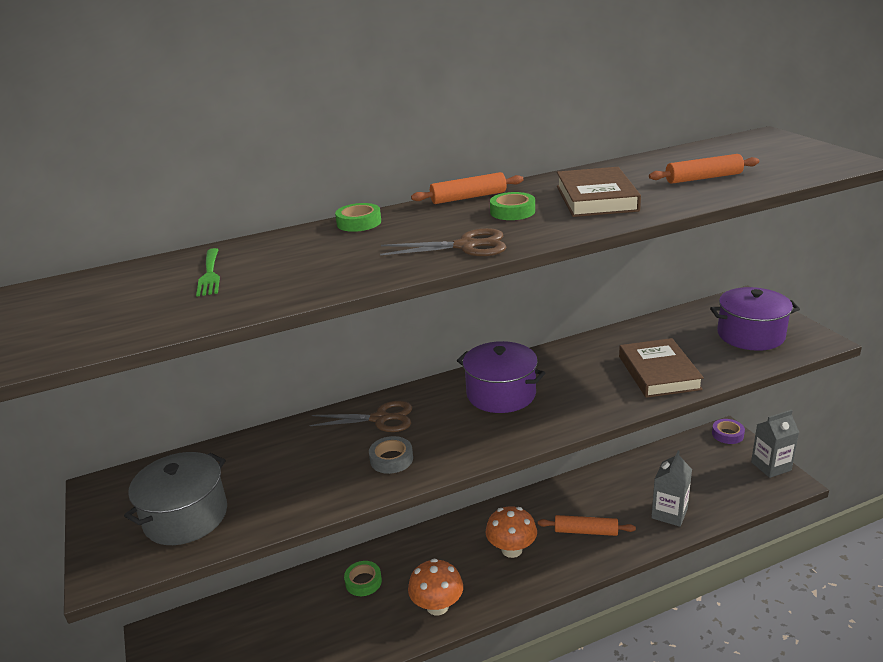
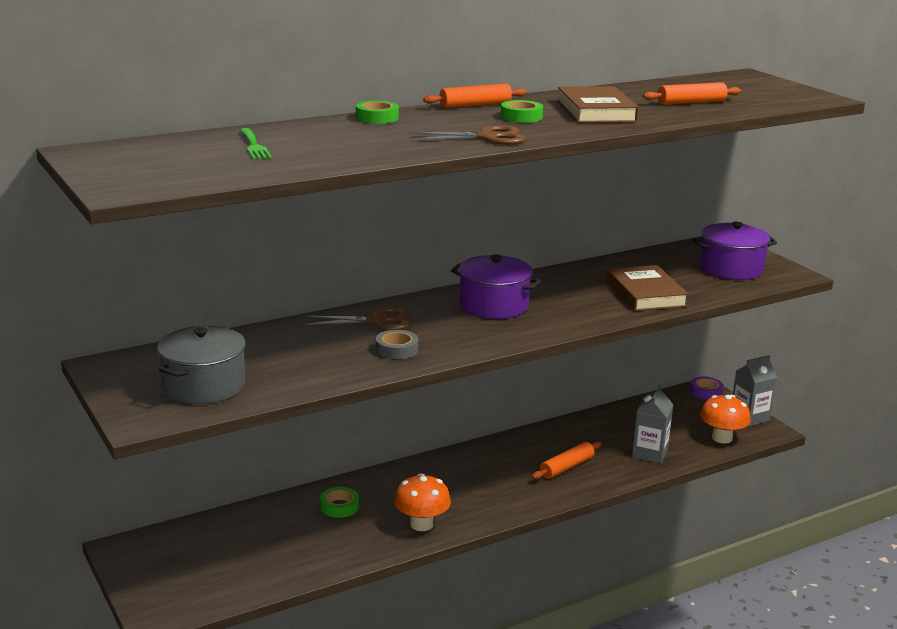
camera: 10 degrees left, 5 degrees down
orange mushroom [486,506,537,558] -> orange mushroom moved to [700,395,751,444]
orange rolling pin [538,515,636,536] -> orange rolling pin turned 45 degrees counterclockwise [532,442,601,479]

